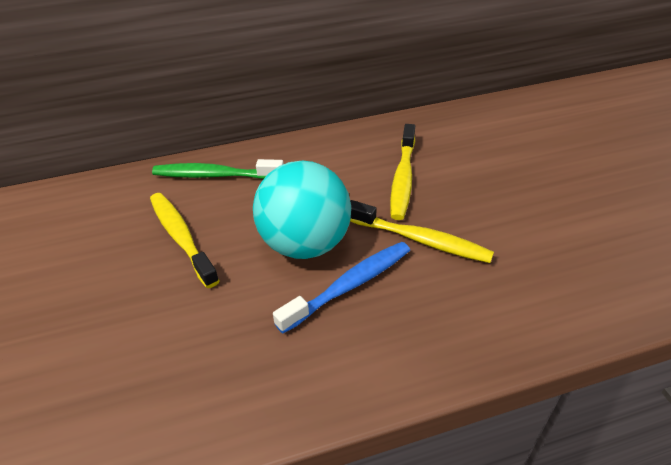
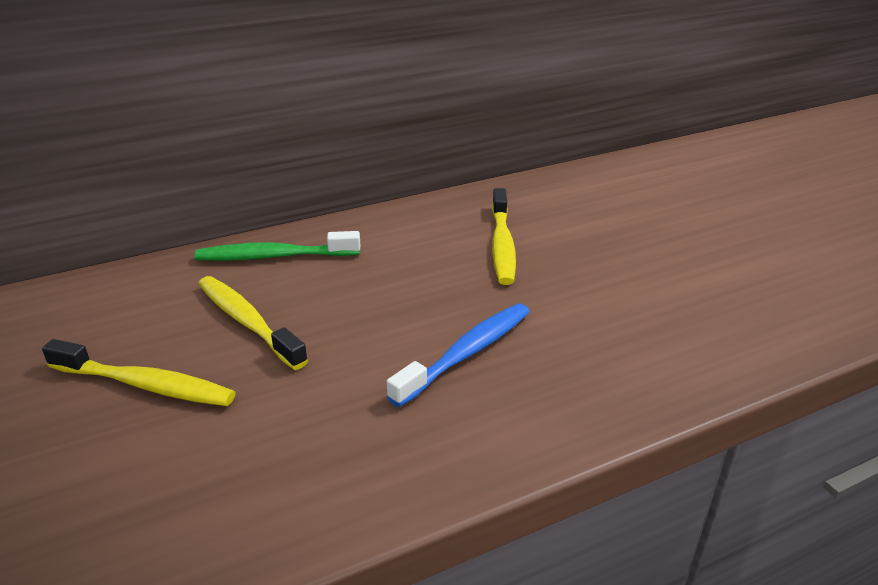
camera: 10 degrees left, 10 degrees down
turquoise ball [253,161,351,259] -> none
yellow toothbrush [350,200,494,263] -> yellow toothbrush moved to [42,339,236,406]

